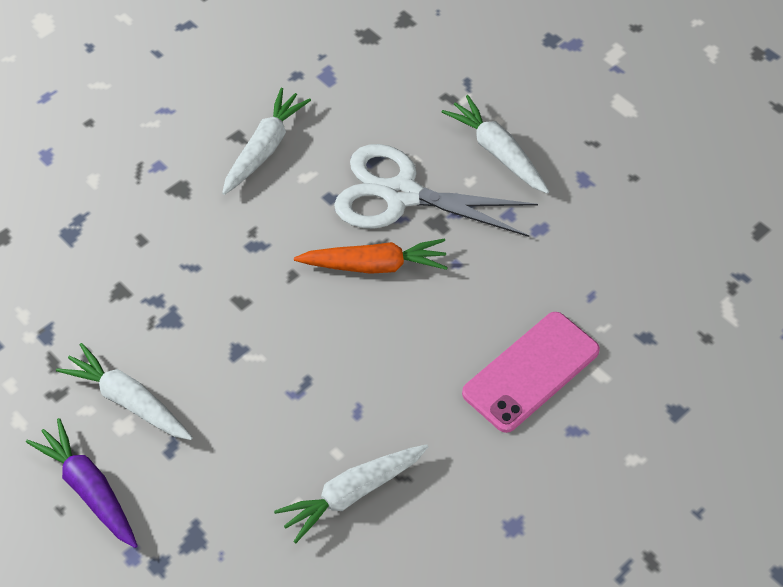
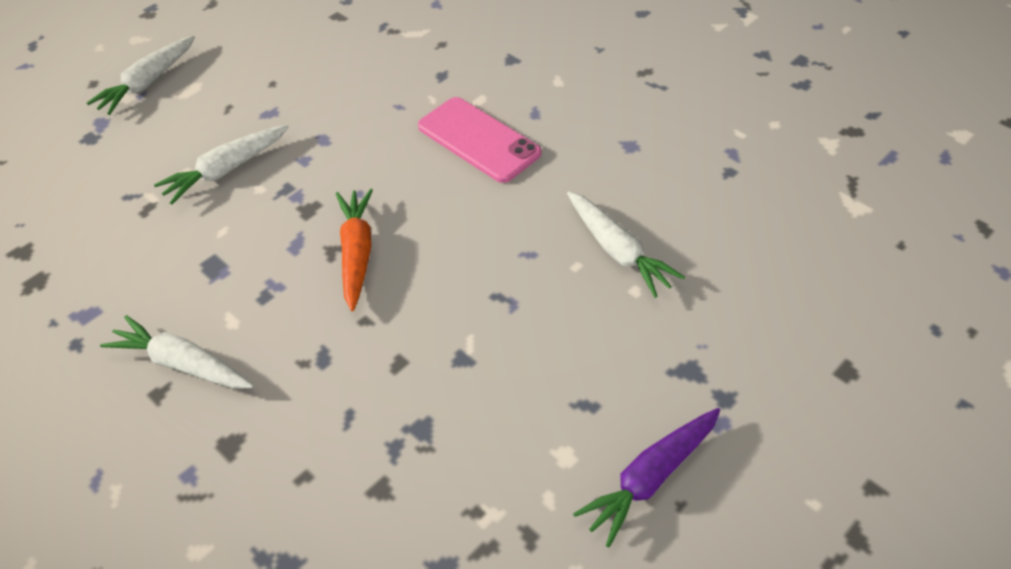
camera: 90 degrees left, 5 degrees down
white carrot [56,343,193,440] -> white carrot moved to [87,35,195,115]
white scissors [334,144,538,237] -> none

